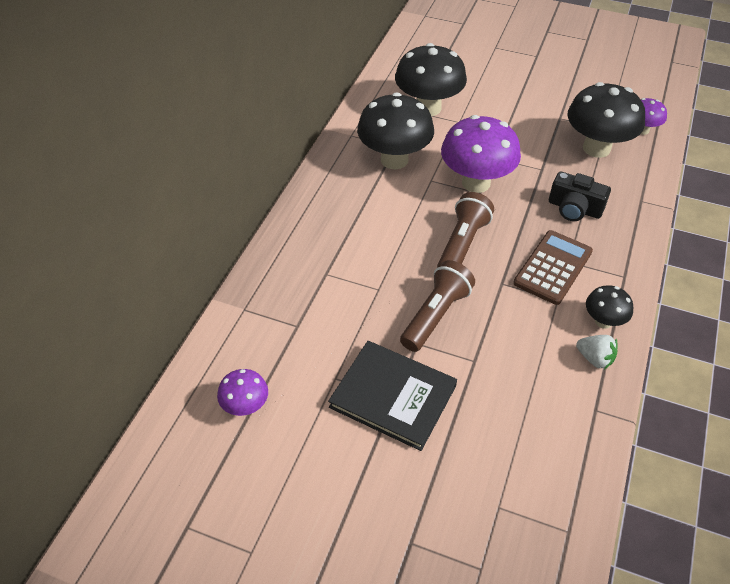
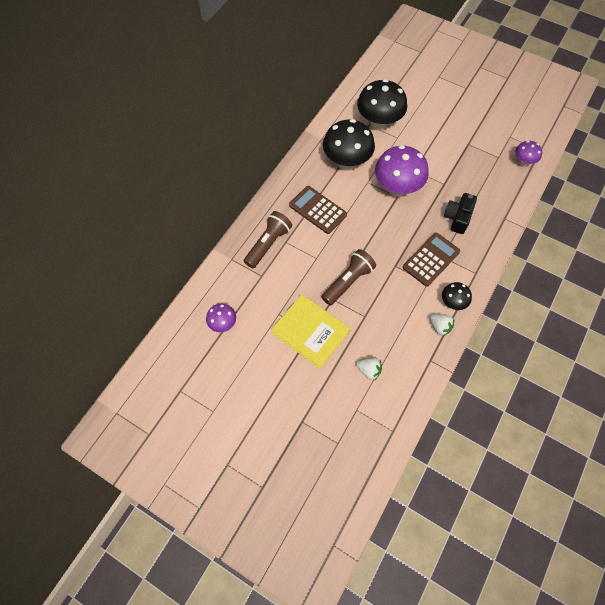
camera: 10 degrees right, 15 degrees up
black book [328,341,457,451] -> yellow book [271,294,350,369]
brown flashlight [437,192,494,268] -> brown flashlight moved to [244,211,292,268]
black camera [549,171,611,221] -> black camera turned 75 degrees clockwise [444,193,477,234]
black mushroom [568,82,645,158] -> none
none -> brown calculator [289,186,347,234]
none -> white strawberry [356,358,382,380]

